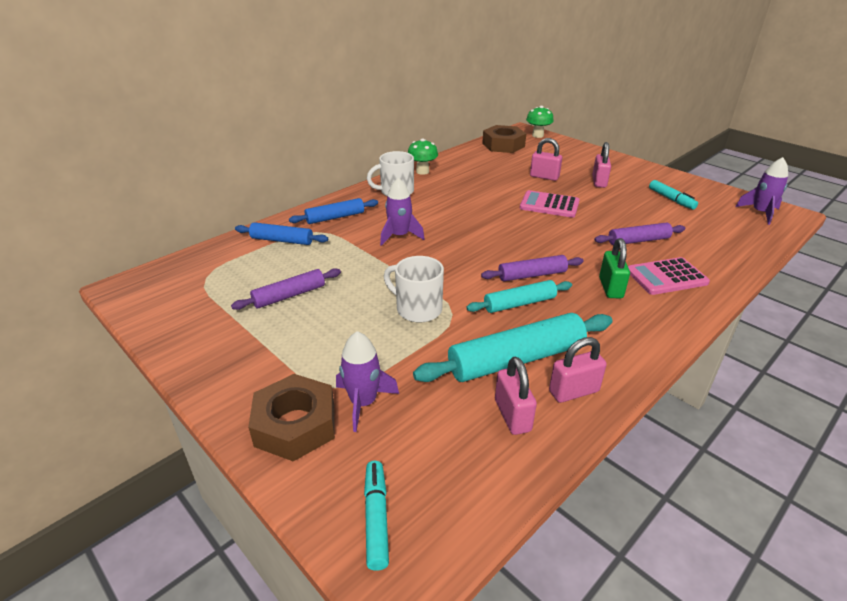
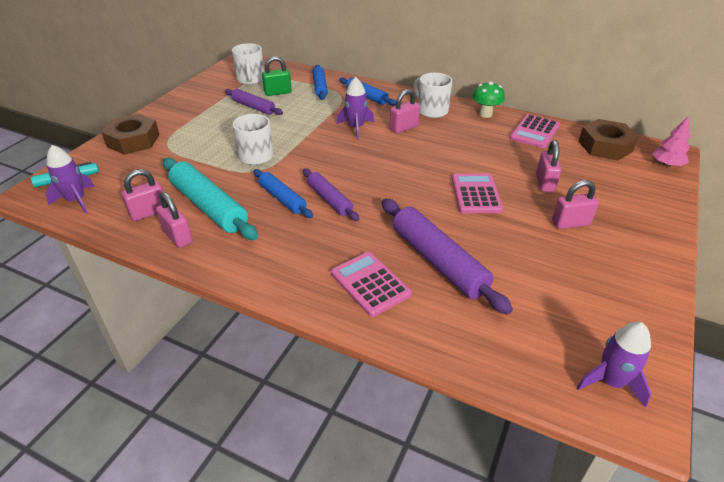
camera: 70 degrees right, 5 degrees up
purple rocket [336,331,399,432] -> purple rocket moved to [45,145,95,213]
turquoise rolling pin [466,280,572,313] -> blue rolling pin [253,169,313,218]
green mushroom [526,106,554,138] -> pink tree [652,116,690,167]
purple rolling pin [594,222,685,245] -> purple rolling pin [382,198,513,315], size x1.67
green padlock [599,238,630,298] -> green padlock moved to [262,56,292,96]
turquoise marker [649,180,698,209] -> none
none -> white mug [232,43,264,85]
none -> pink padlock [390,89,420,134]
none -> pink calculator [510,114,560,149]

